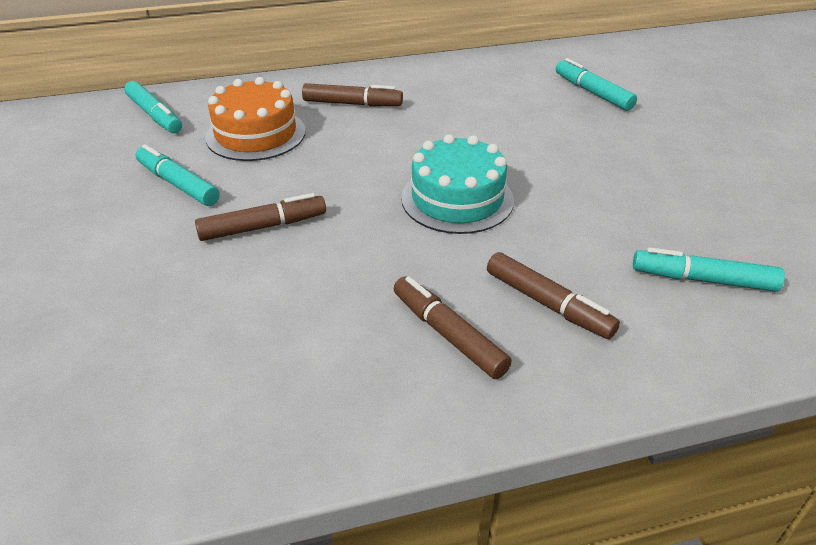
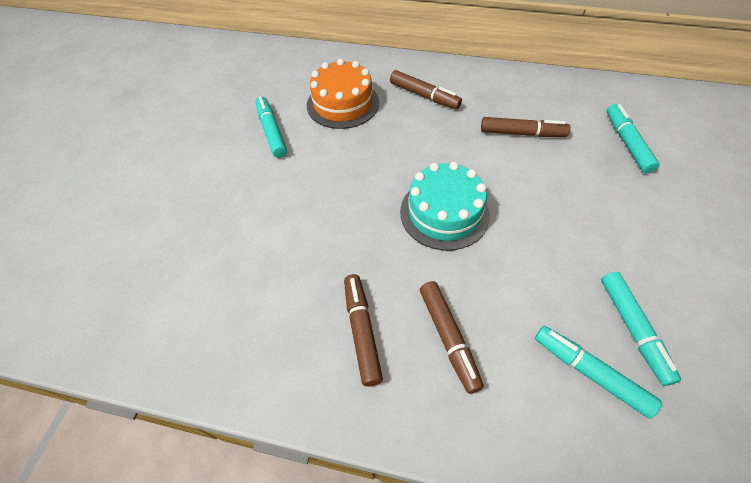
camera: 30 degrees right, 15 degrees up
turquoise marker [124,81,182,133] -> turquoise marker moved to [601,272,681,386]
brown marker [195,193,326,241] -> brown marker moved to [481,117,571,137]

